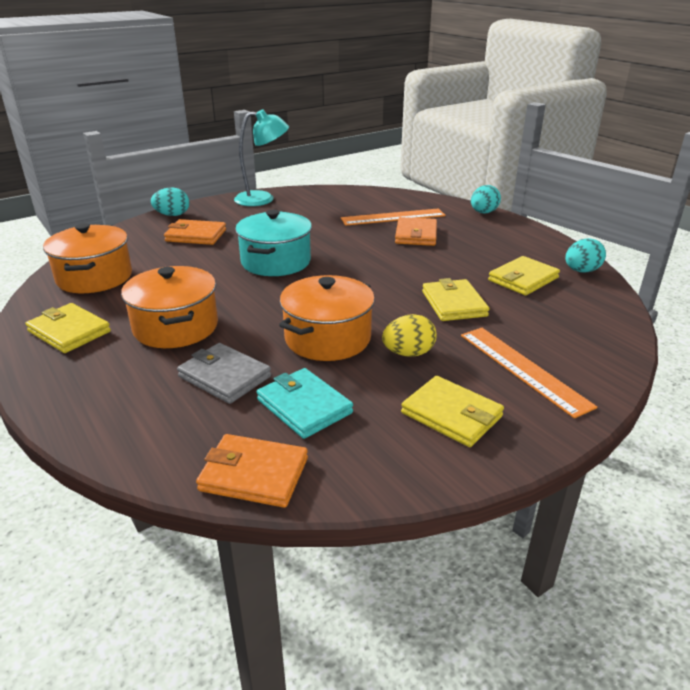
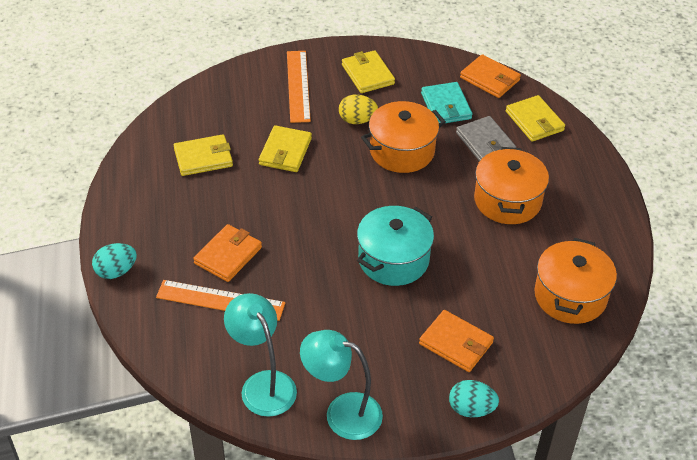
camera: 155 degrees left, 15 degrees up
yellow wallet [25,303,111,353] -> yellow wallet moved to [506,95,565,142]
turquoise egg [565,238,606,272] -> none
none -> turquoise lamp [224,293,297,417]

